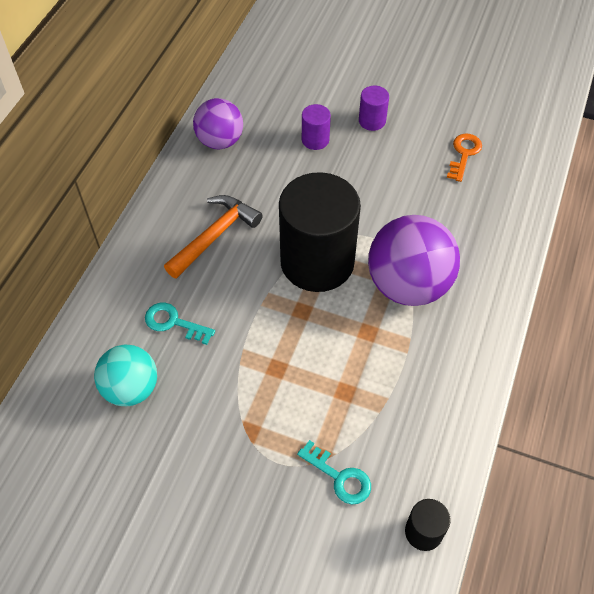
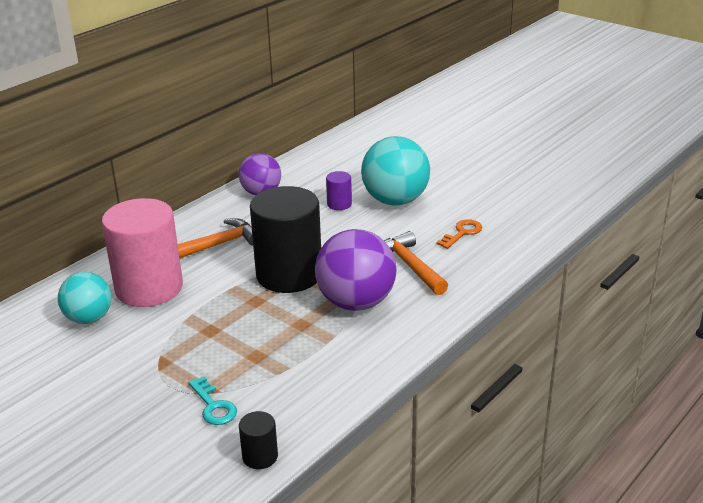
camera: 20 degrees right, 25 degrees down
turquoise key [145,303,215,345] -> pink cylinder [102,198,183,307]
purple cylinder [359,86,389,131] -> turquoise ball [361,136,430,206]
none -> orange hammer [384,231,448,295]

